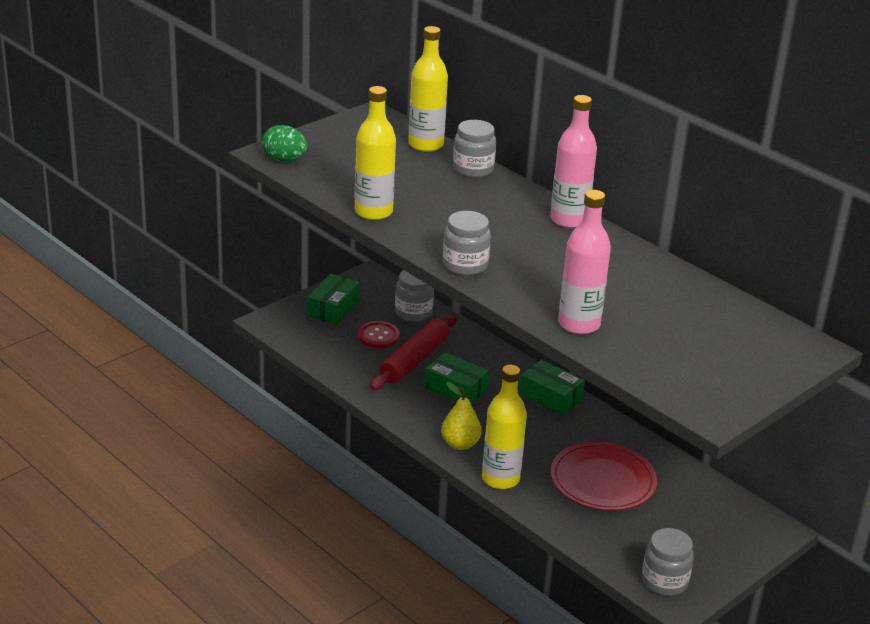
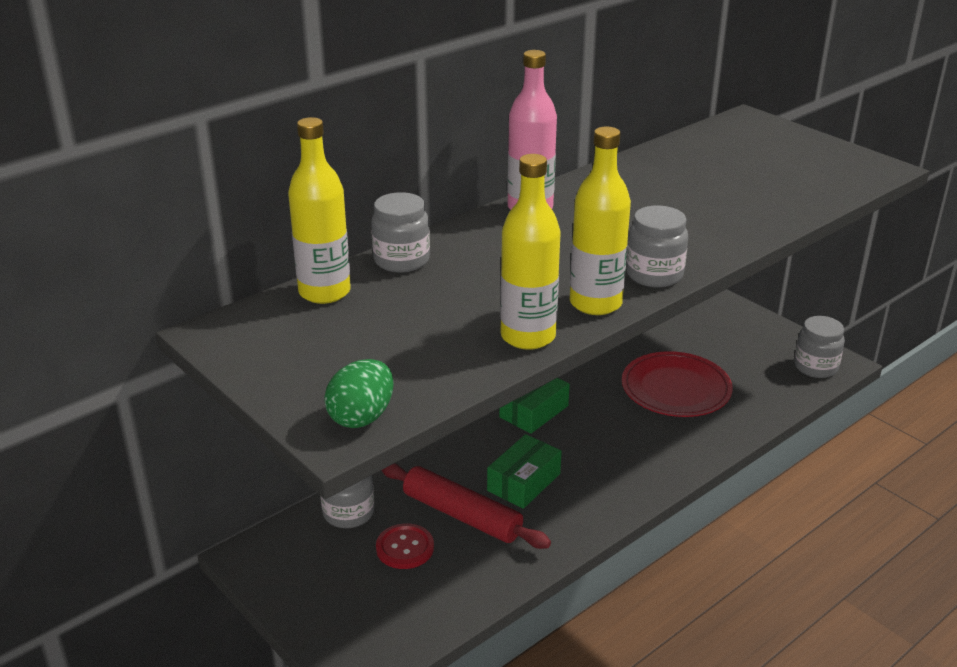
camera: 85 degrees left, 0 degrees up
green box [307,274,360,325] -> none
yellow pear [441,382,482,450] -> none
yellow bottle [482,365,527,489] -> yellow bottle moved to [570,127,631,315]
pink bottle [558,190,611,334] -> none

